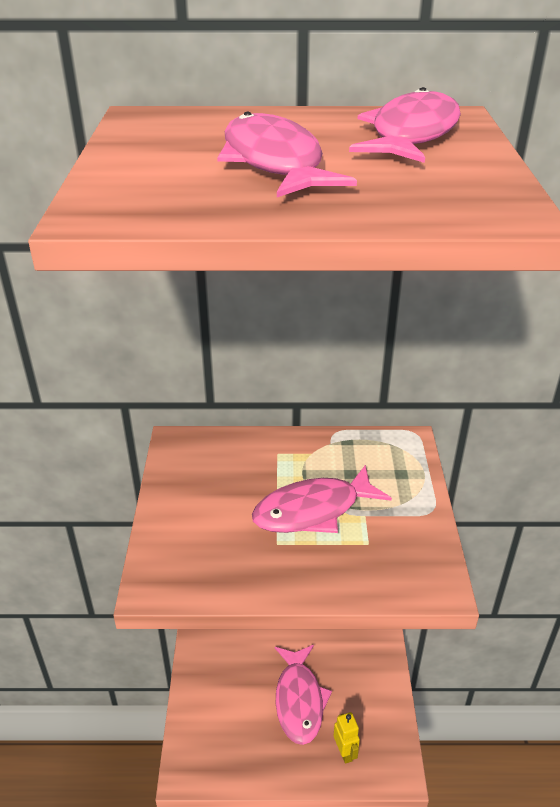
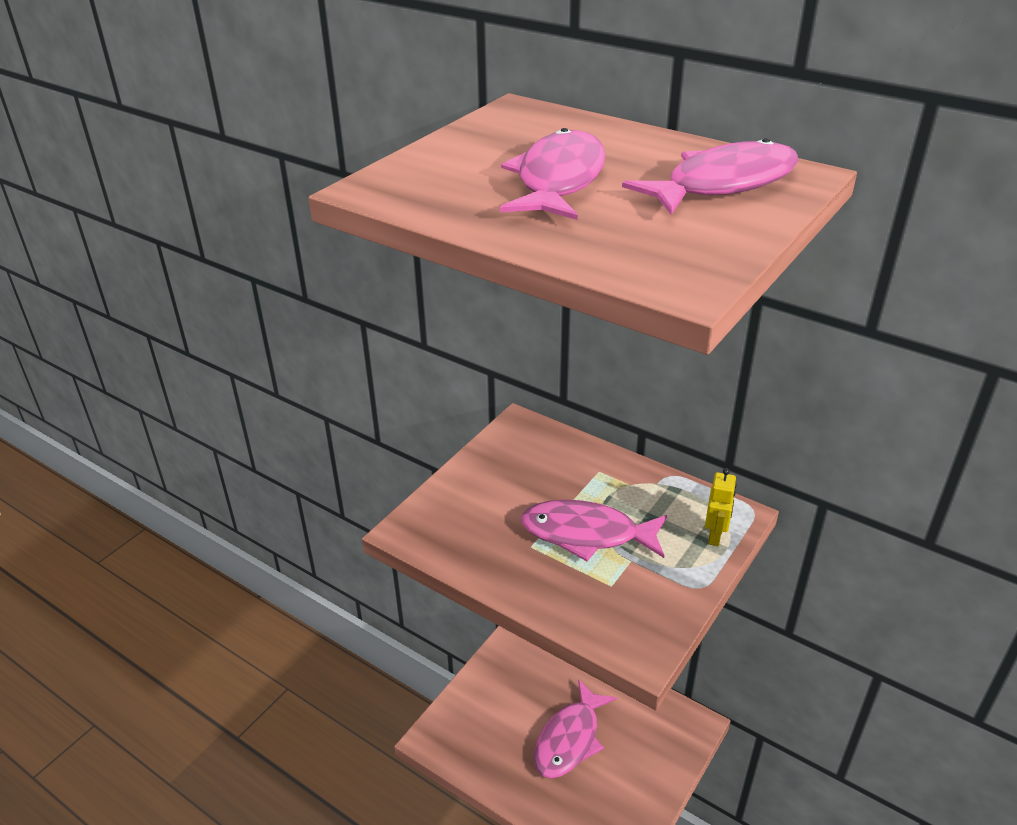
camera: 35 degrees right, 0 degrees up
yellow robot [334,712,360,764] -> yellow robot moved to [705,468,737,546]

